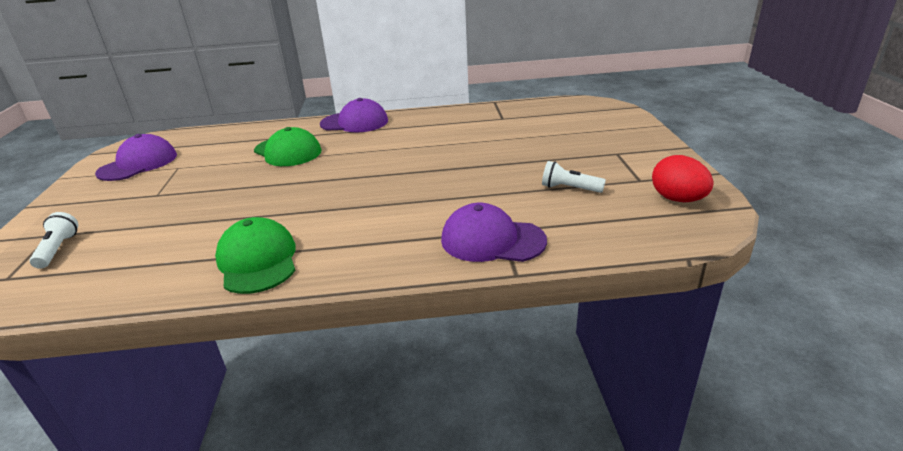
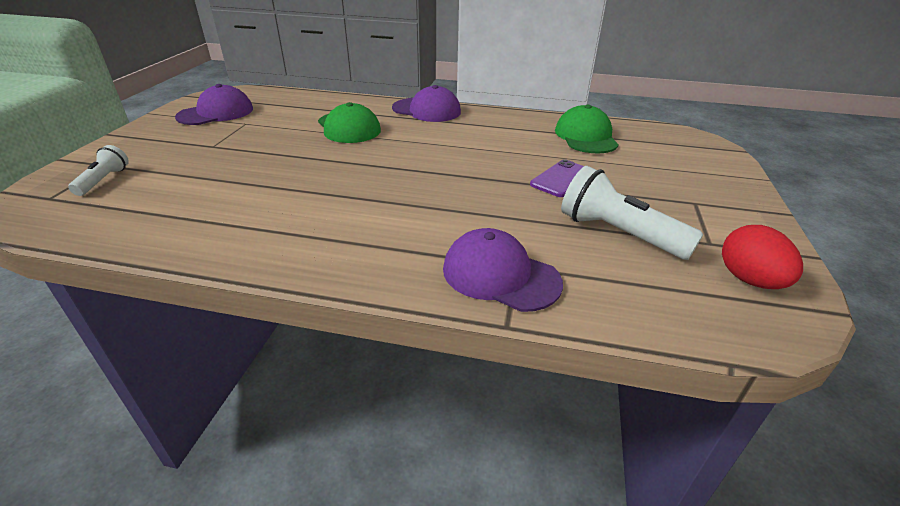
camera: 15 degrees right, 5 degrees up
green cap [215,217,296,294] -> green cap moved to [555,105,619,154]
white flashlight [542,161,606,193] -> white flashlight [561,166,703,260], size x1.80
none -> purple phone [530,159,584,197]

